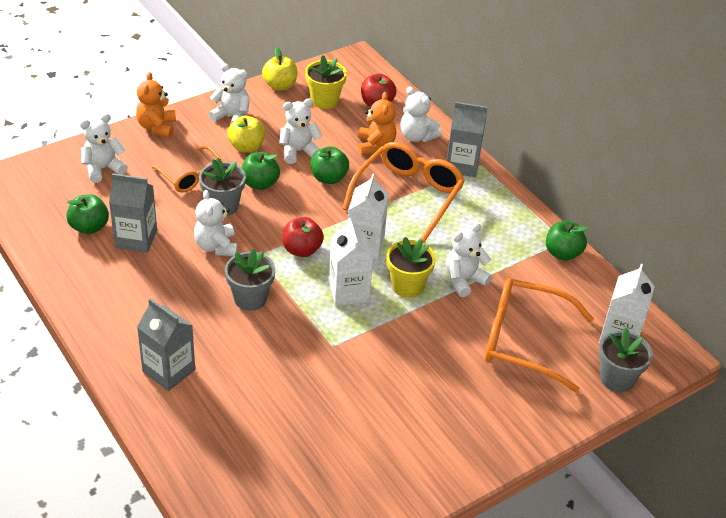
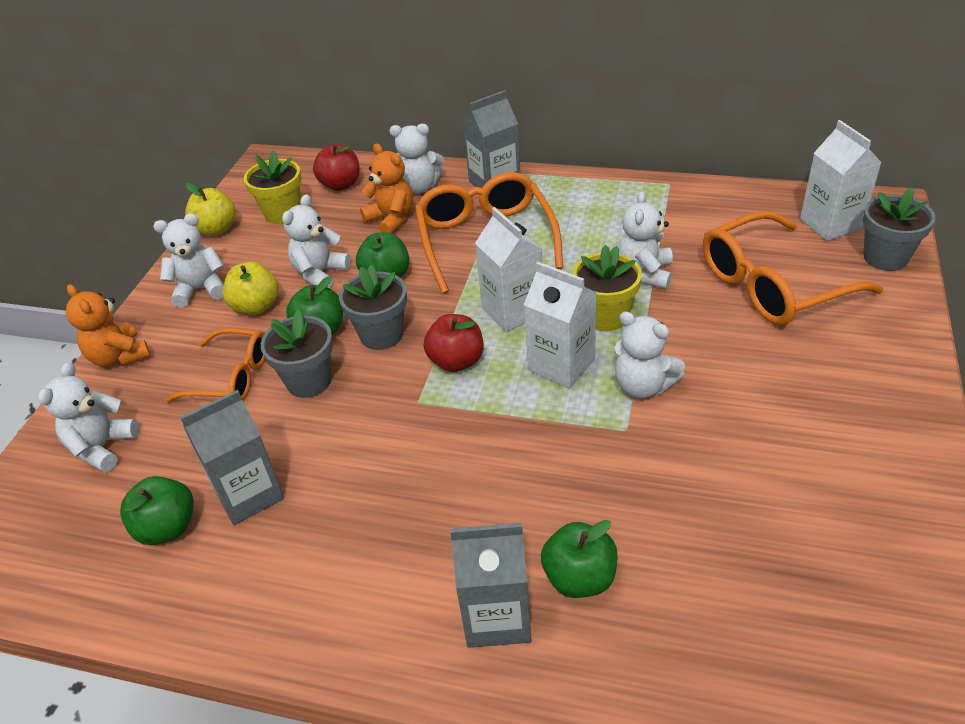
camera: 35 degrees left, 0 degrees up
white teddy bear [194,190,237,256] -> white teddy bear moved to [615,311,685,398]
grey flower pot [225,249,275,311] -> grey flower pot moved to [339,265,407,350]
green apple [546,221,588,261] -> green apple moved to [541,520,618,598]

